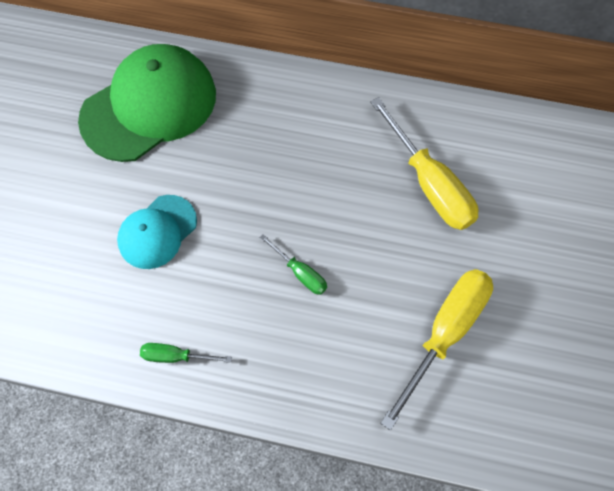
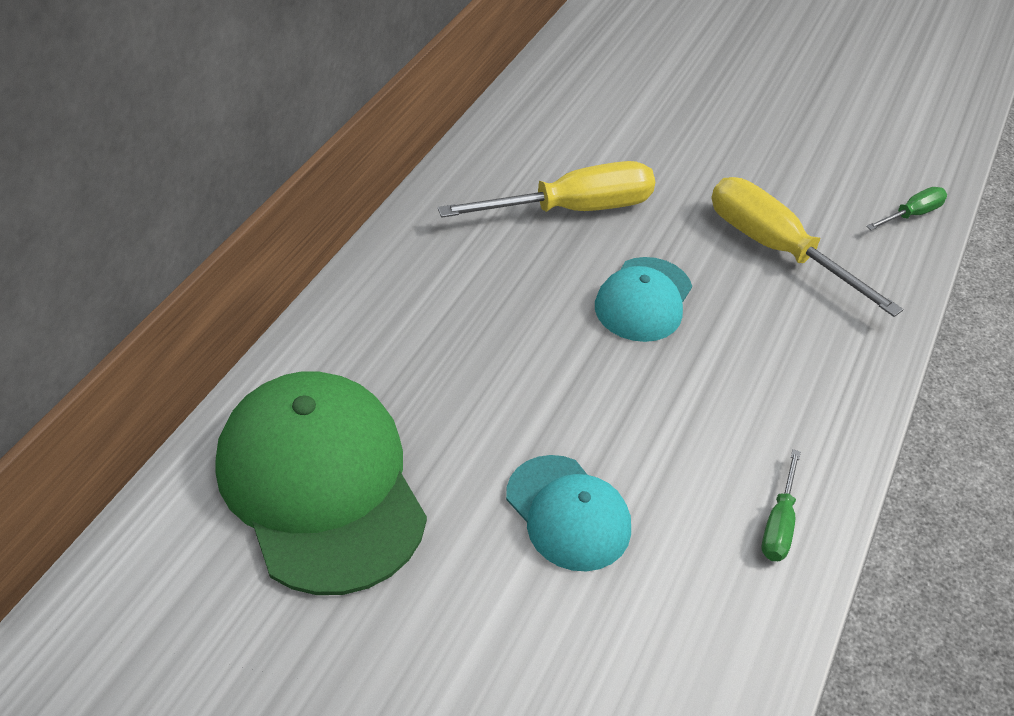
camera: 80 degrees left, 20 degrees down
green screwdriver [260,234,327,295] -> green screwdriver moved to [866,187,947,230]
none -> turquoise cap [595,257,692,342]

